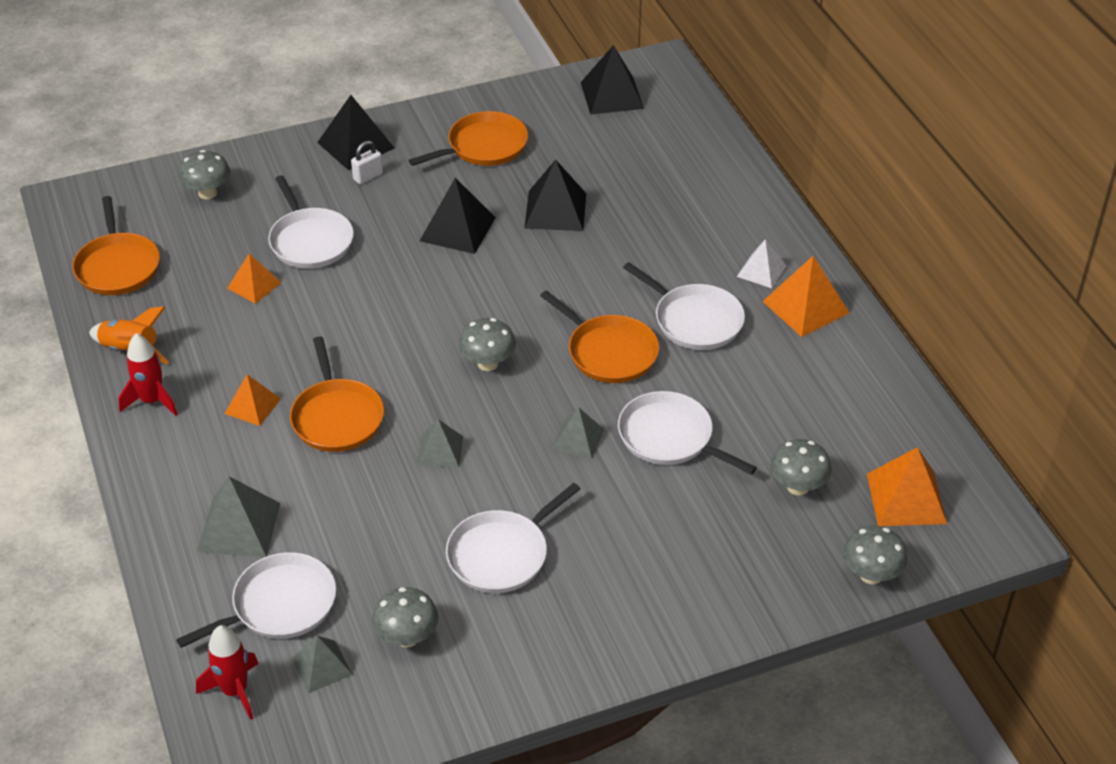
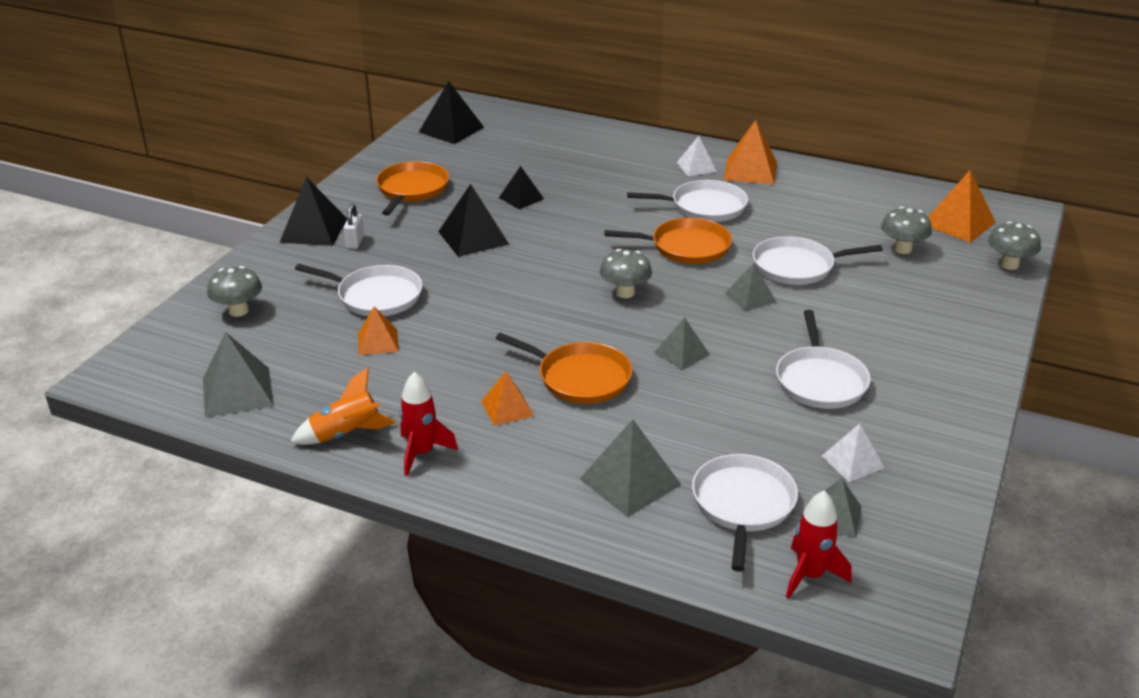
camera: 45 degrees left, 10 degrees down
orange pan [72,196,160,295] -> grey pyramid [203,332,274,417]
grey mushroom [372,587,438,648] -> white pyramid [822,424,884,482]
black pyramid [524,160,586,231] -> black pyramid [499,166,544,209], size x0.63

